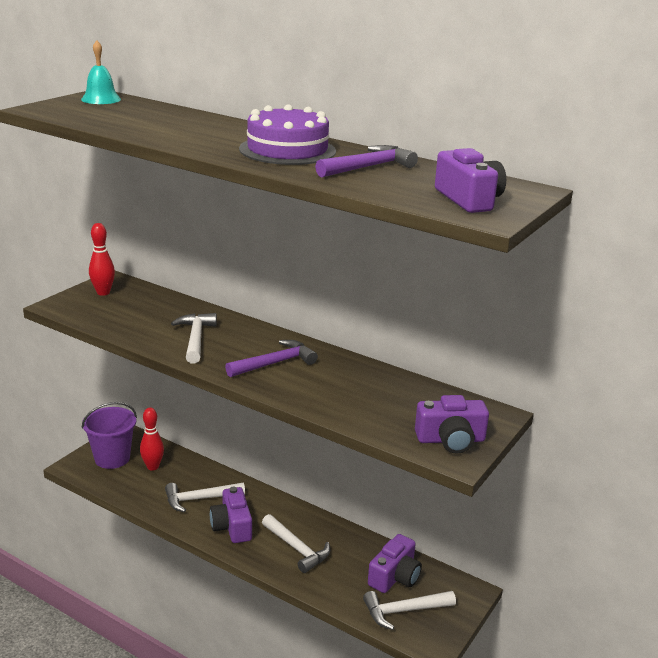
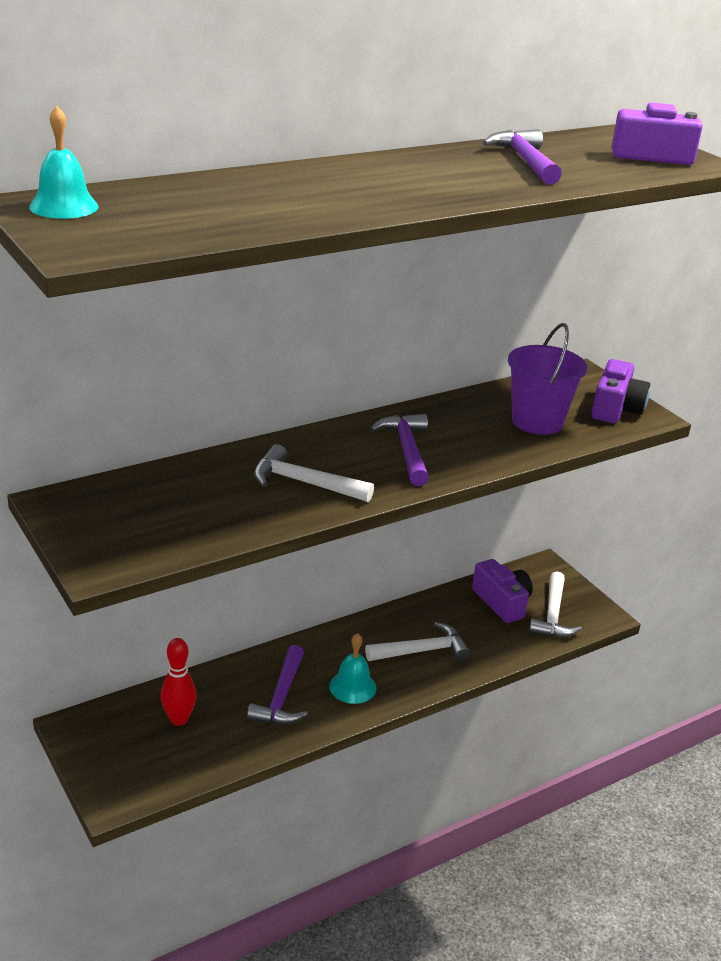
camera: 65 degrees left, 5 degrees up
purple bucket [82,402,137,469] -> purple bucket moved to [508,323,587,435]
red bowling pin [89,223,115,296] -> none
white hammer [165,482,245,512] -> purple hammer [247,645,308,725]
purple camera [210,487,252,543] -> turquoise bell [329,633,377,704]
purple cake [239,104,336,165] -> none

